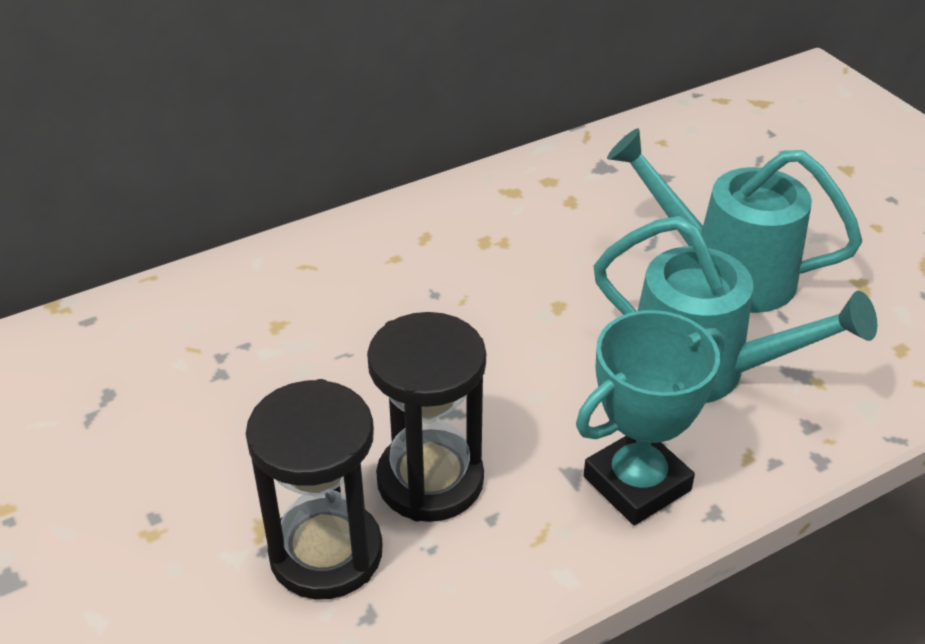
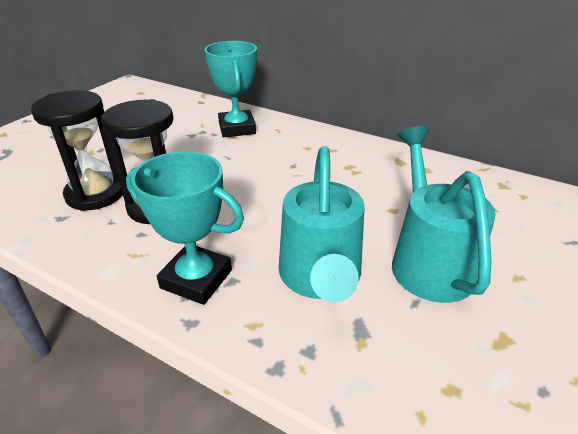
camera: 60 degrees right, 5 degrees down
none -> turquoise trophy [205,41,257,137]

